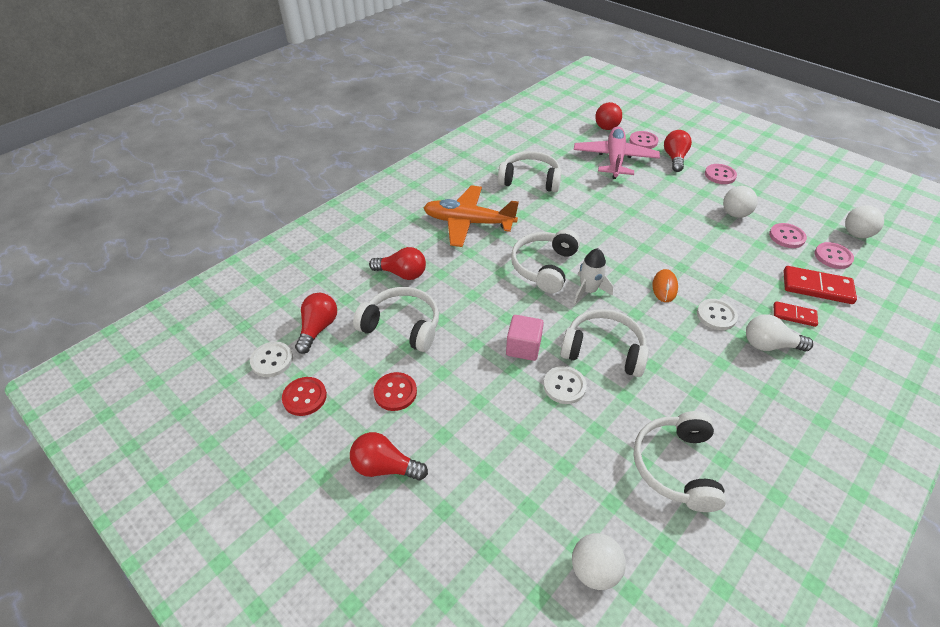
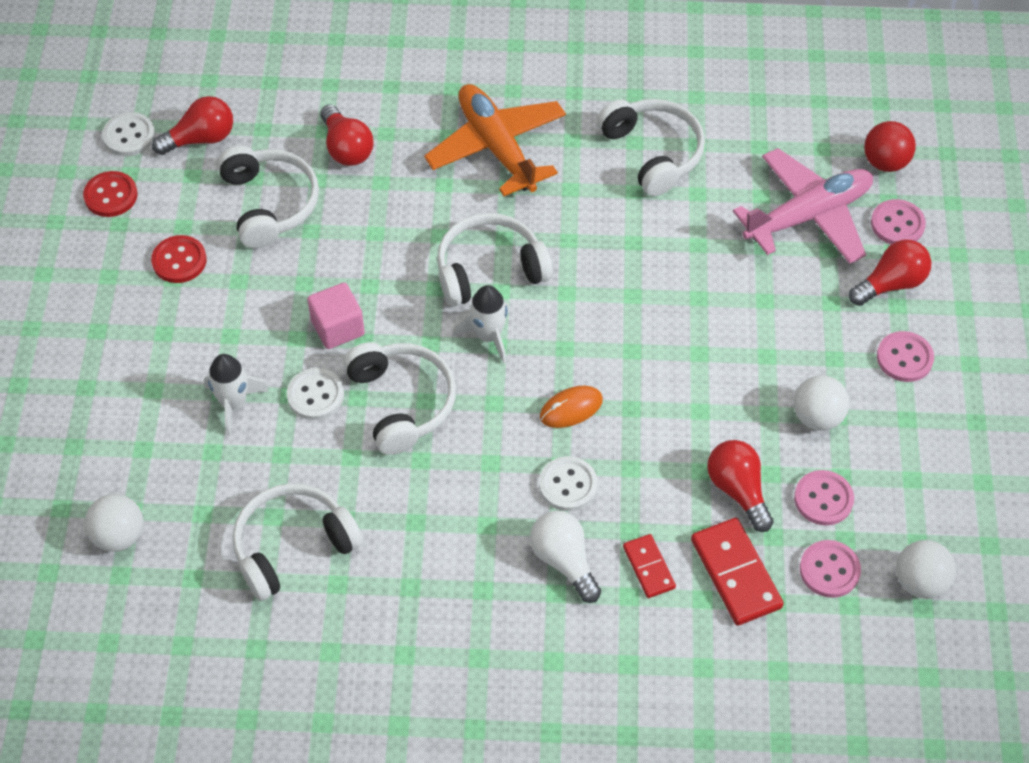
camera: 50 degrees right, 10 degrees up
red light bulb [350,432,428,481] -> red light bulb moved to [707,440,774,532]
none -> white rocket [204,354,269,436]

